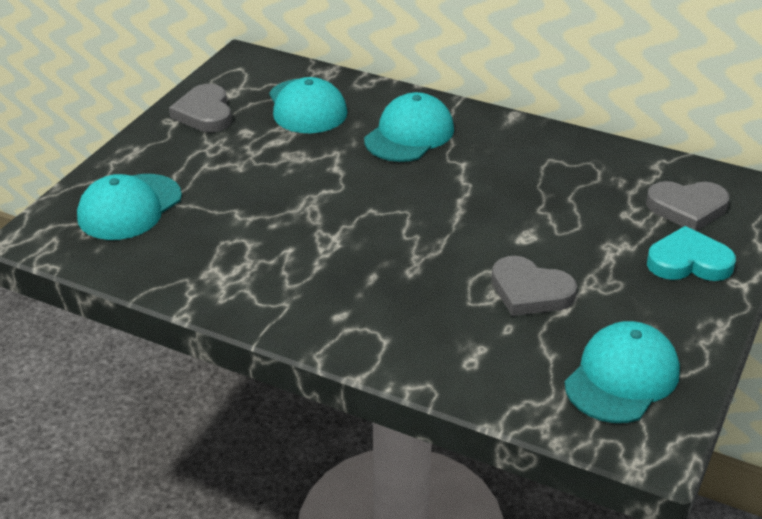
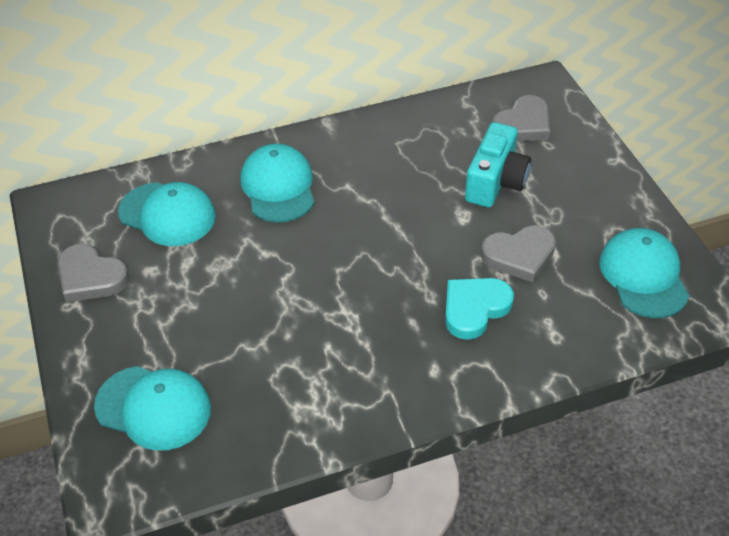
camera: 45 degrees left, 10 degrees up
turquoise cap [77,174,182,240] -> turquoise cap turned 60 degrees counterclockwise [94,366,211,451]
turquoise heart [647,226,736,281] -> turquoise heart moved to [445,278,514,340]
none -> turquoise camera [465,122,531,207]

